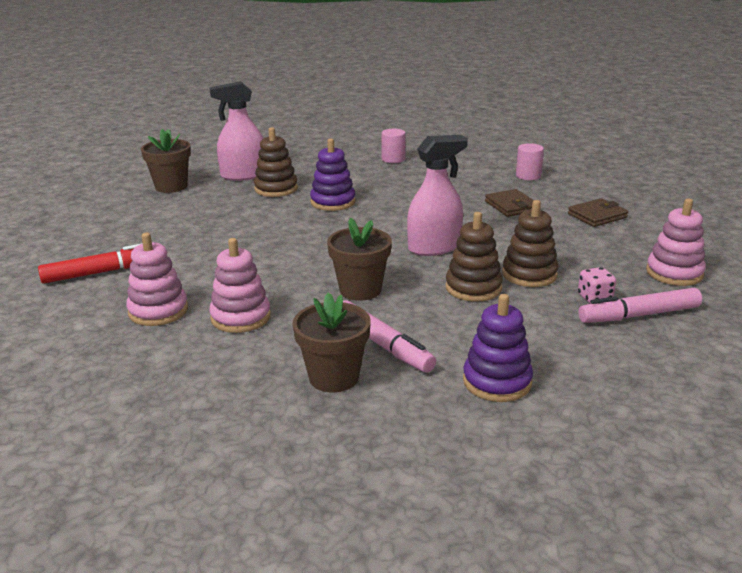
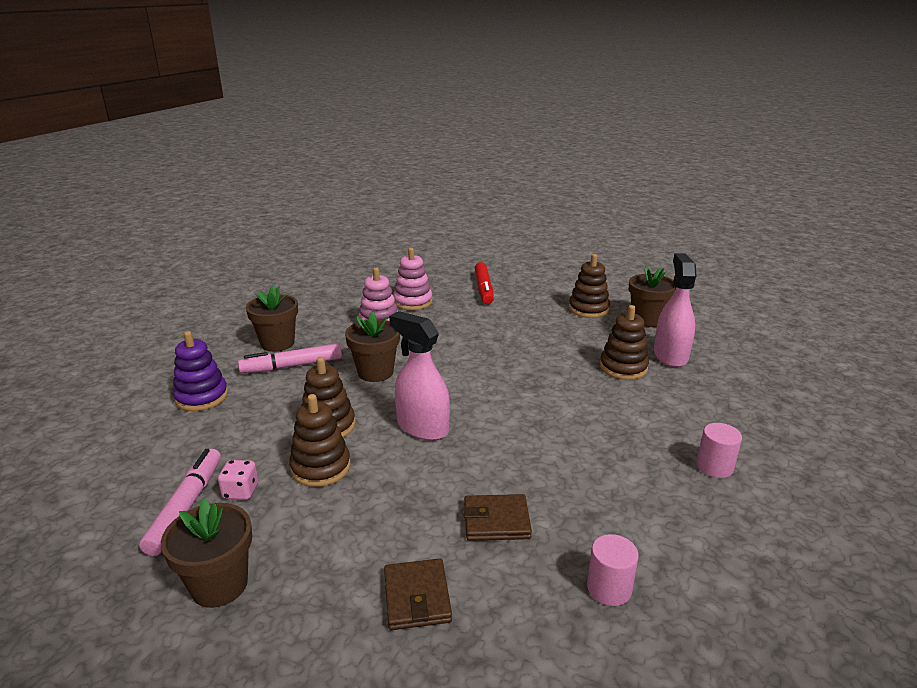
camera: 110 degrees right, 0 degrees up
purple stacking toy [310,139,356,211] -> none
pink spray bottle [407,135,468,256] -> pink spray bottle turned 135 degrees clockwise [389,311,450,441]
pink stacking toy [646,198,706,286] -> brown flower pot [161,499,252,608]
none -> brown stacking toy [569,254,610,318]

